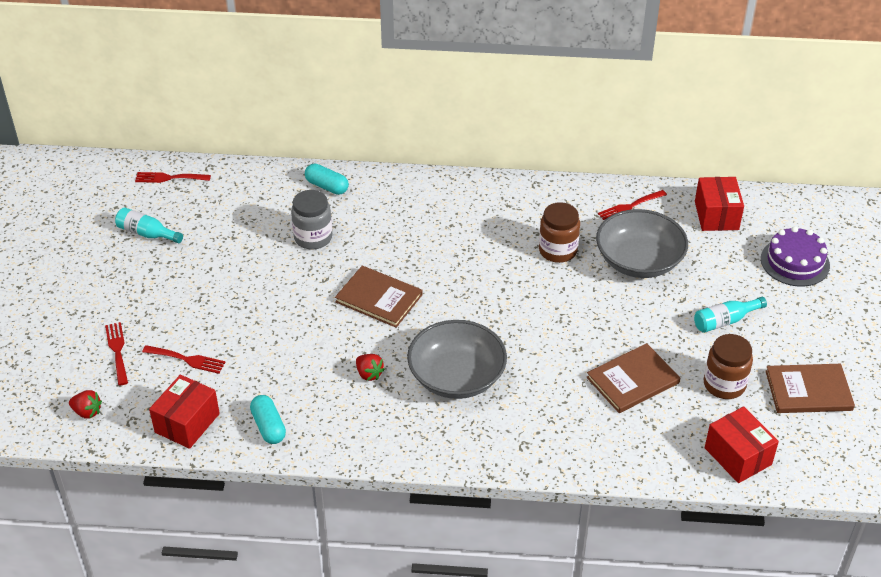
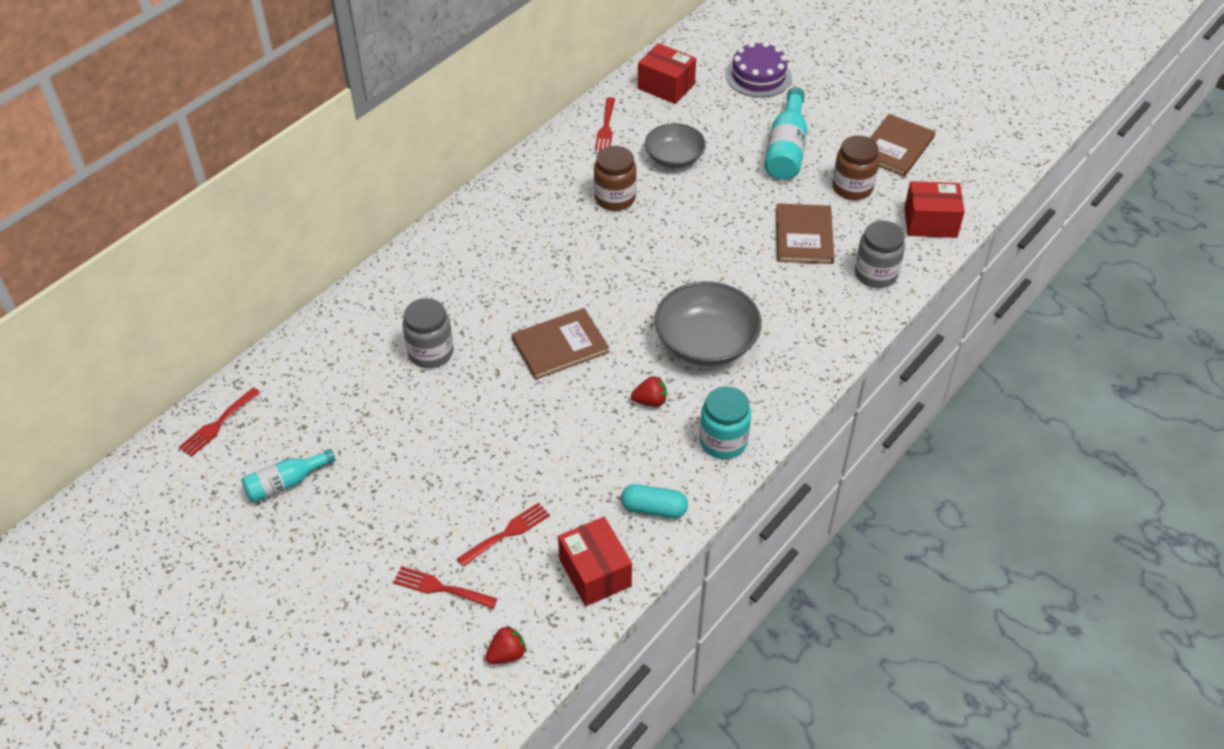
camera: 55 degrees left, 5 degrees up
turquoise capsule [305,164,349,195] -> none
grey bowl [596,209,688,278] -> grey bowl [645,123,706,168], size x0.65
turquoise bottle [694,297,767,333] -> turquoise bottle [764,87,807,180], size x1.60
none -> turquoise jar [699,386,751,459]
none -> grey jar [855,220,905,288]

